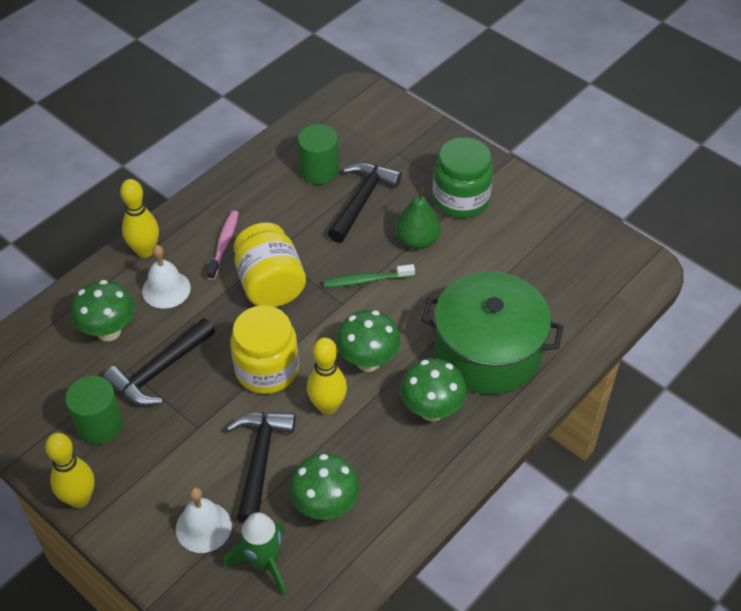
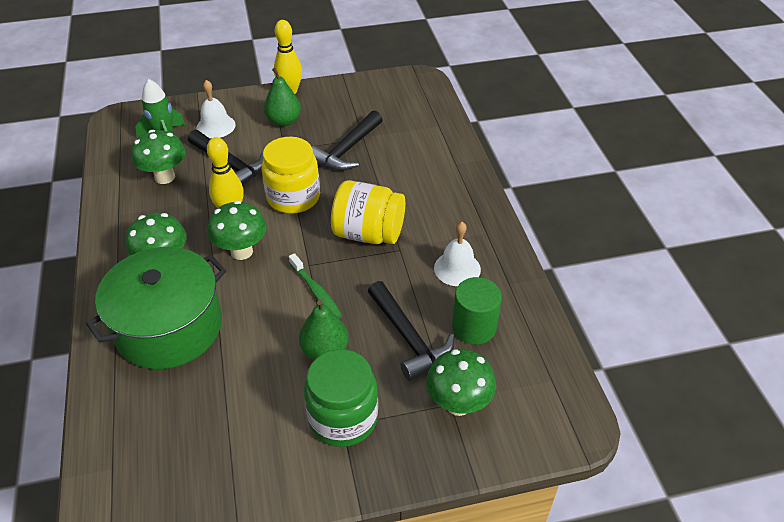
camera: 125 degrees right, 5 degrees down
green cylinder [65,376,123,444] -> none
green mushroom [71,280,135,341] -> green mushroom moved to [426,349,496,416]
black hammer [103,318,215,406] -> black hammer turned 135 degrees counterclockwise [311,110,383,171]
yellow bowling pin [120,179,159,258] -> none
white bell [142,245,191,309] -> white bell moved to [434,222,481,286]
pink toothbrush [206,210,239,280] -> none
green toothbrush [324,264,415,288] -> green toothbrush turned 120 degrees clockwise [289,253,343,319]
none -> green pear [264,68,301,126]

